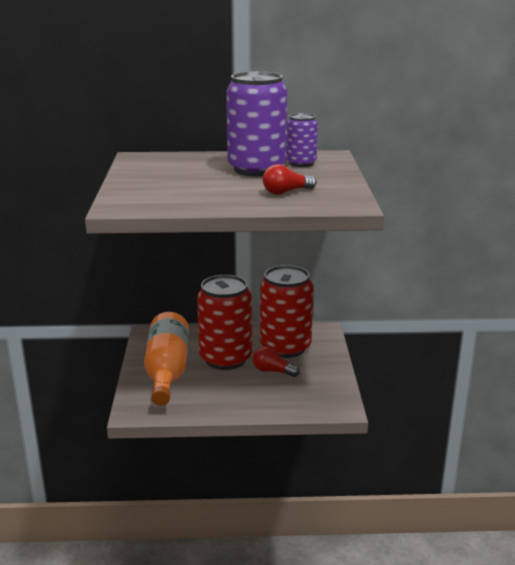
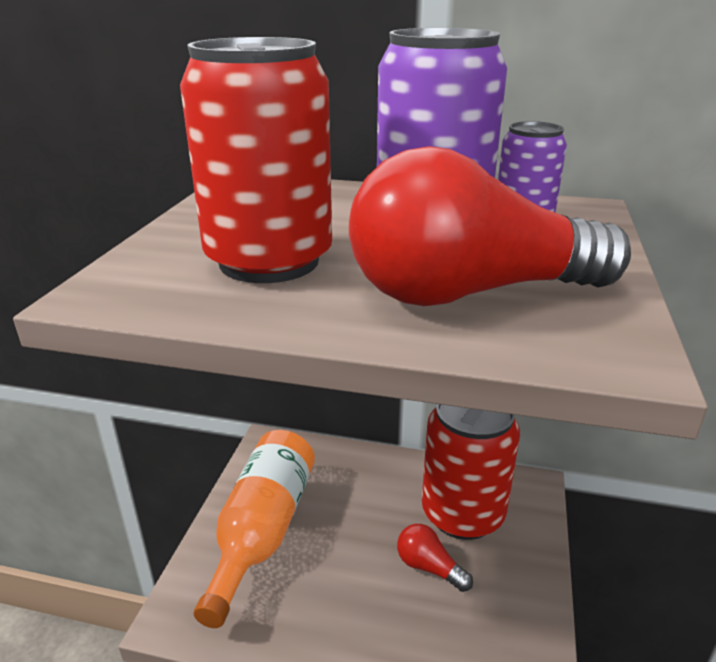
camera: 15 degrees right, 5 degrees up
red can [197,275,252,370] -> red can moved to [180,37,332,283]
red light bulb [263,164,317,195] -> red light bulb [349,146,631,306], size x2.22

